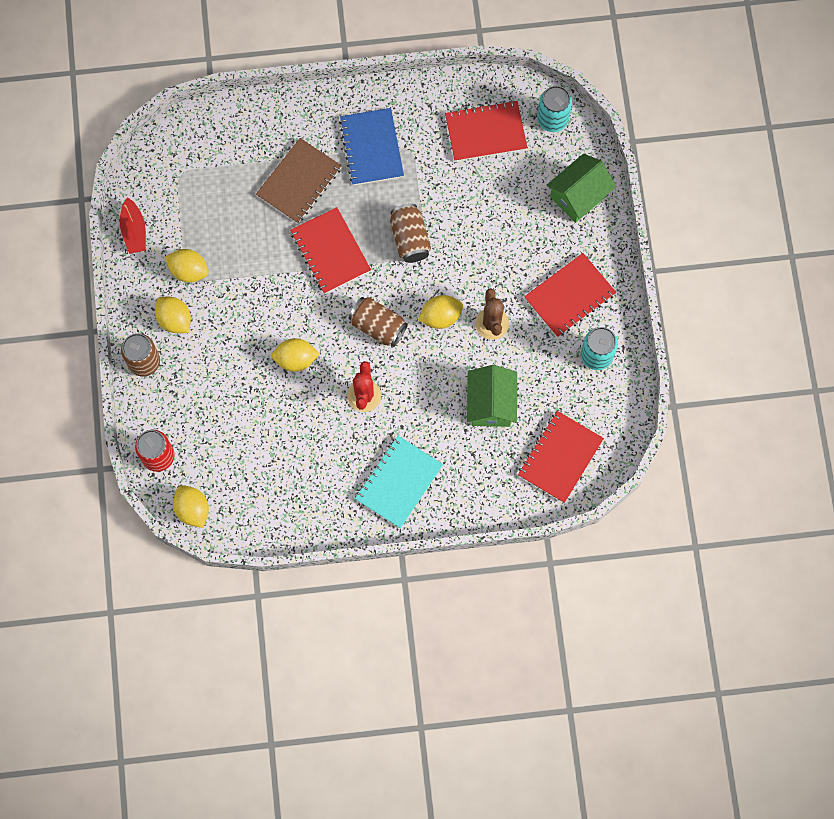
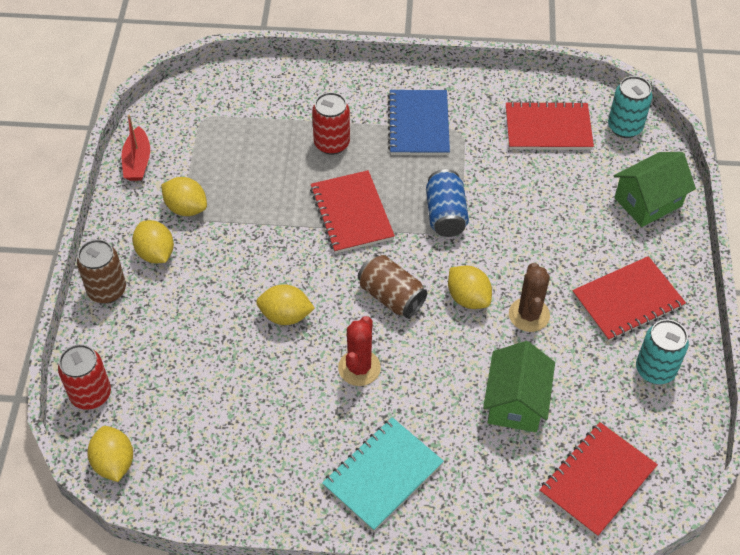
camera: 10 degrees right, 20 degrees down
brown notebook [256,138,342,223] -> red can [312,92,350,155]
brown can [390,204,431,263] -> blue can [426,169,469,237]
yellow lemon [418,295,463,329] -> yellow lemon turned 60 degrees clockwise [448,265,492,309]

